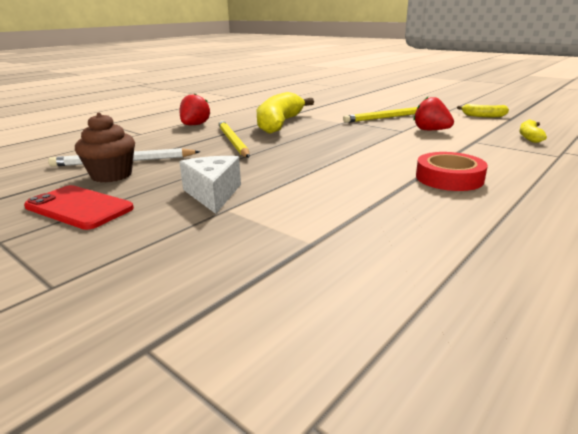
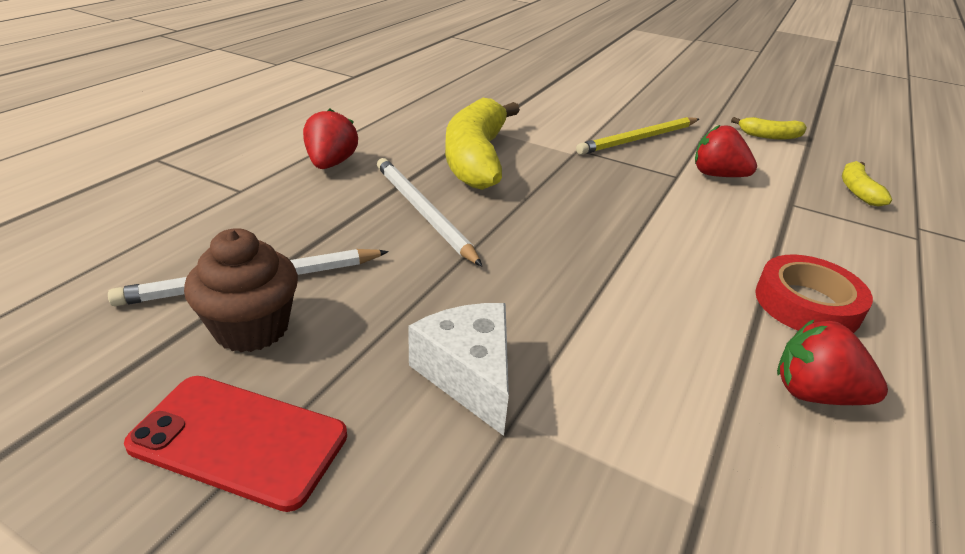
camera: 15 degrees left, 10 degrees up
yellow pencil [218,120,250,158] -> white pencil [377,158,482,266]
none -> red strawberry [777,320,888,405]

